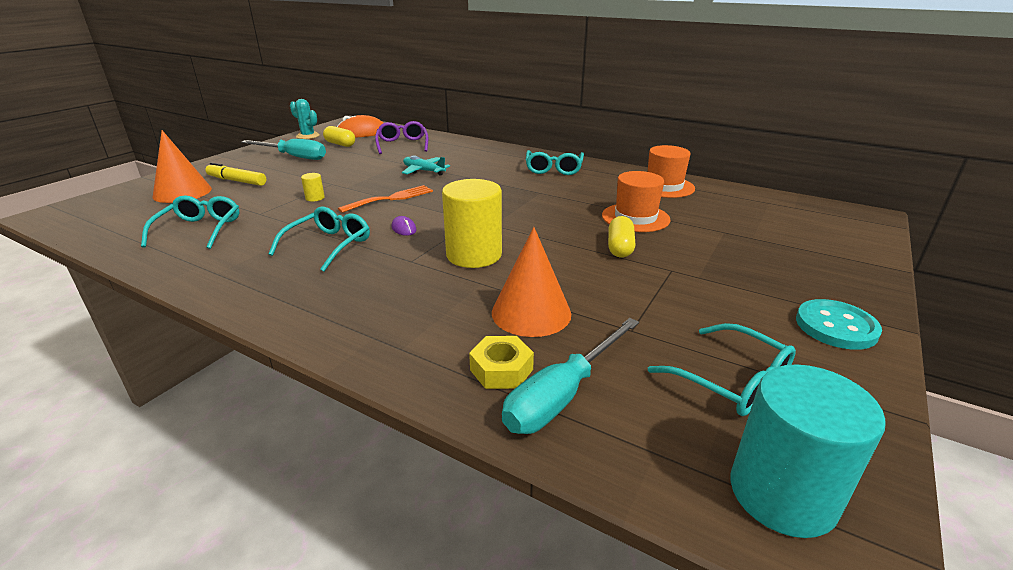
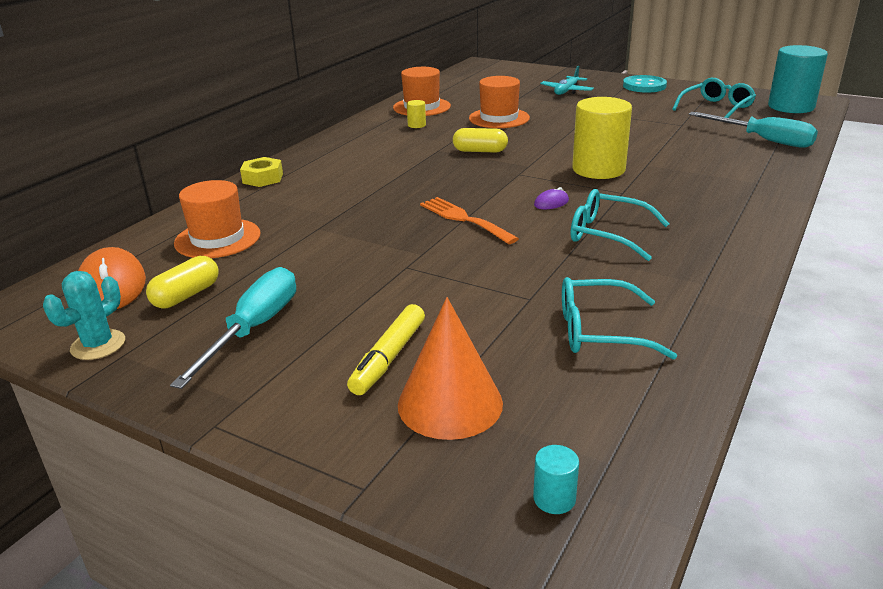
camera: 90 degrees left, 0 degrees up
yellow cylinder [301,173,325,201] -> yellow cylinder moved to [407,100,426,128]
purple glasses [375,121,428,154] -> orange hat [174,180,261,258]
turquoise plane [402,155,450,176] -> turquoise plane moved to [540,66,594,95]
yellow nut [469,336,534,389] -> yellow nut moved to [240,157,283,187]
orange cone [492,227,571,337] -> none
turquoise glasses [526,150,584,175] -> none
yellow capsule [608,216,635,258] -> yellow capsule moved to [453,128,508,153]
none -> turquoise cylinder [533,445,579,514]

